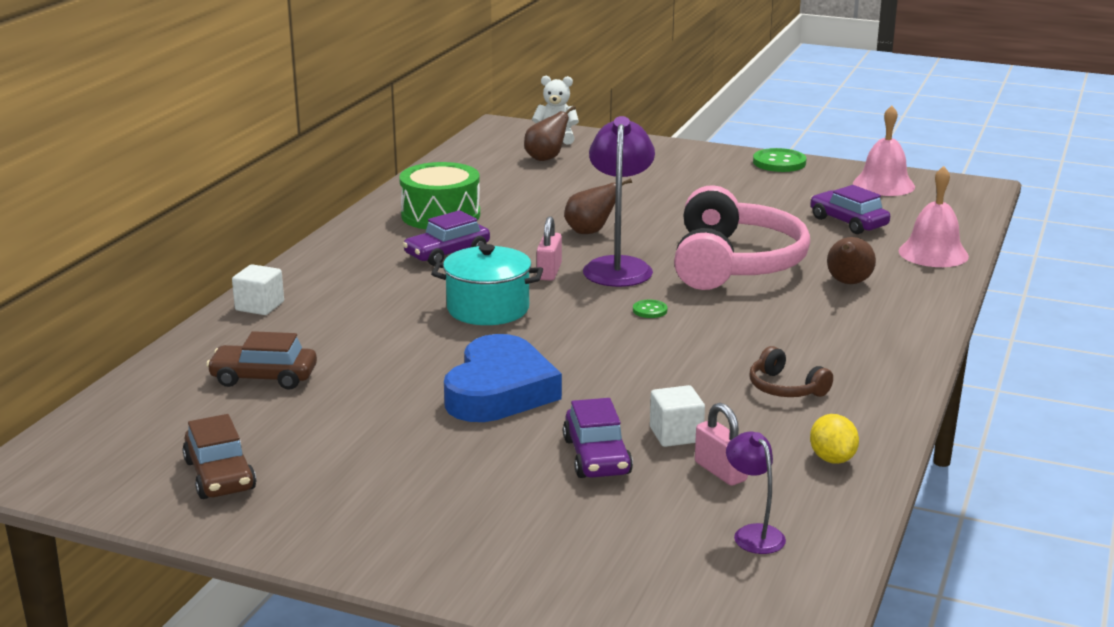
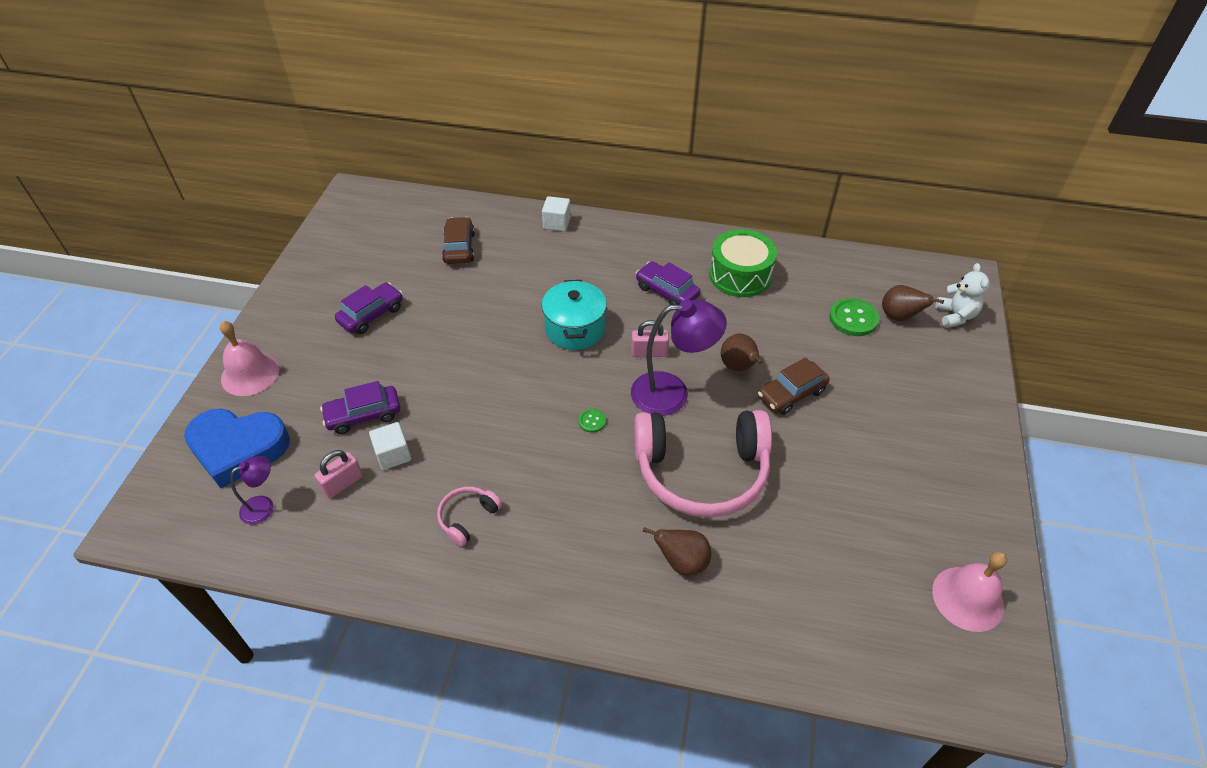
camera: 80 degrees right, 25 degrees up
brown car [182,414,256,499] -> brown car moved to [758,357,830,415]
blue heart [444,334,562,422] -> blue heart moved to [184,409,290,488]
brown headphones [749,346,833,397] -> pink headphones [437,487,502,547]
green button [753,148,807,172] -> green button moved to [829,298,879,336]
purple car [810,185,890,234] -> purple car moved to [335,282,403,334]
yellow lemon [810,414,859,464] -> none
pink bell [899,166,969,267] -> pink bell moved to [220,321,279,396]

